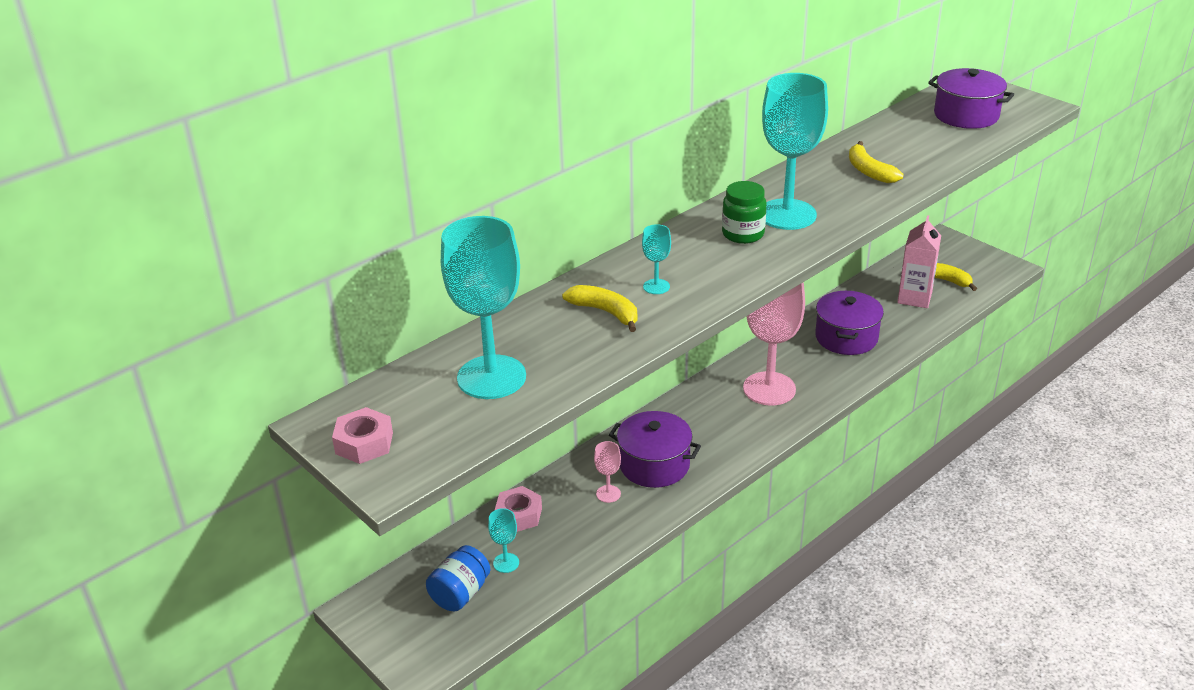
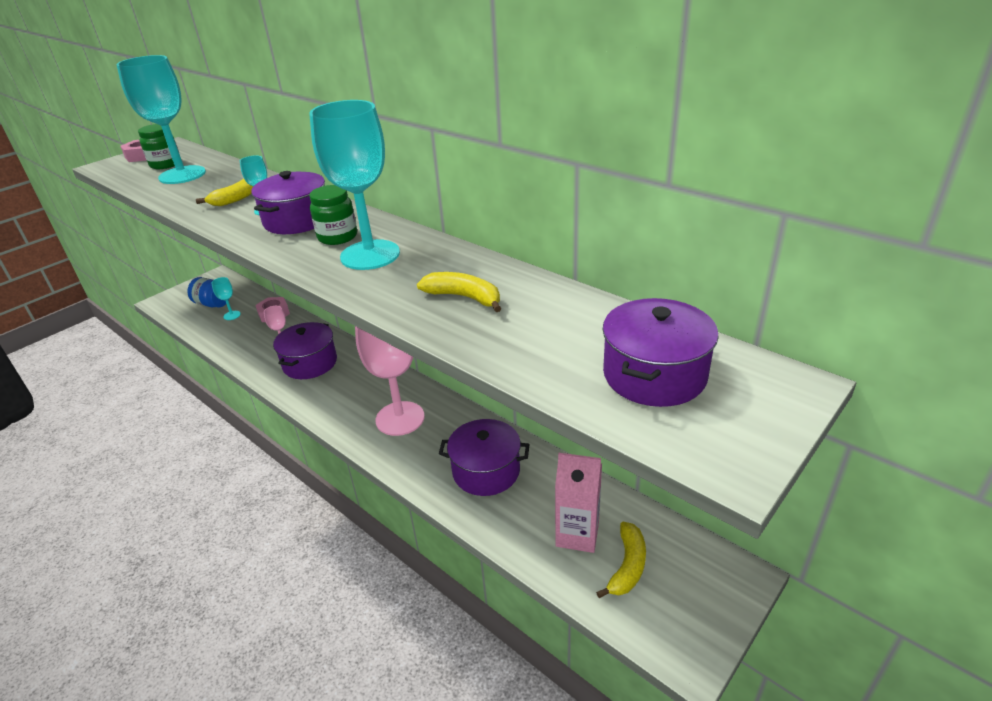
camera: 85 degrees right, 0 degrees up
yellow banana [849,141,904,183] -> yellow banana turned 60 degrees clockwise [417,272,501,312]
none -> green jar [138,124,179,169]
none -> purple pot [251,171,325,234]

